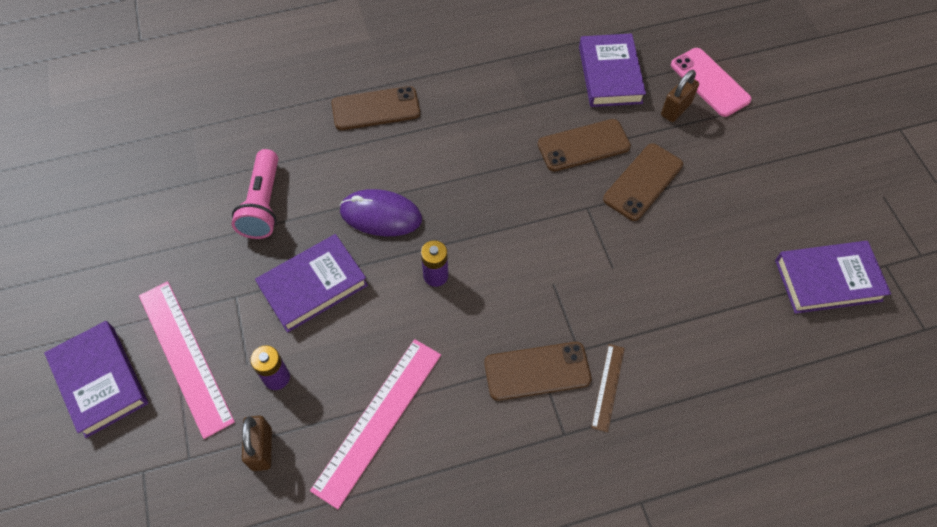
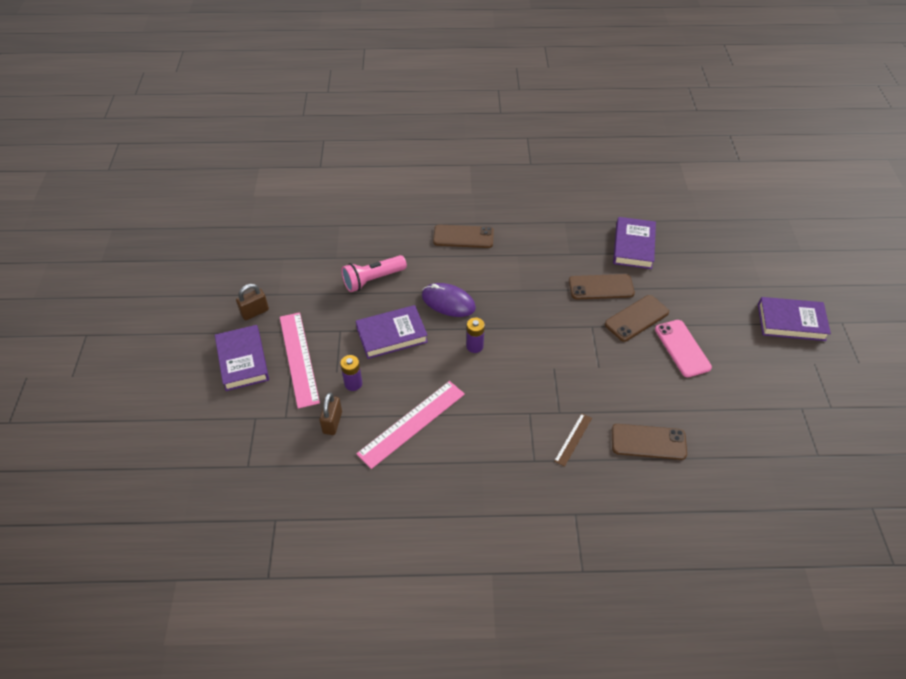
camera: 15 degrees right, 10 degrees down
pink flashlight [232,149,278,239] -> pink flashlight turned 45 degrees clockwise [341,255,407,292]
brown phone [484,342,591,401] -> brown phone moved to [612,424,687,460]
brown padlock [661,70,699,122] -> brown padlock moved to [236,284,269,320]
pink phone [671,48,751,117] -> pink phone moved to [655,320,712,377]
purple book [775,241,891,314] -> purple book moved to [758,297,831,341]

